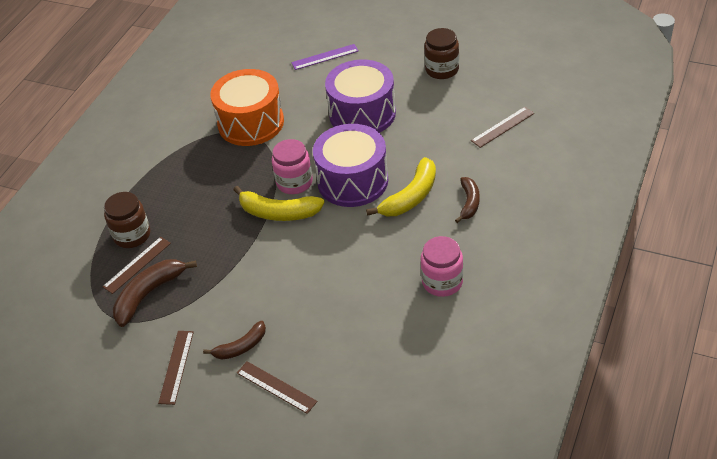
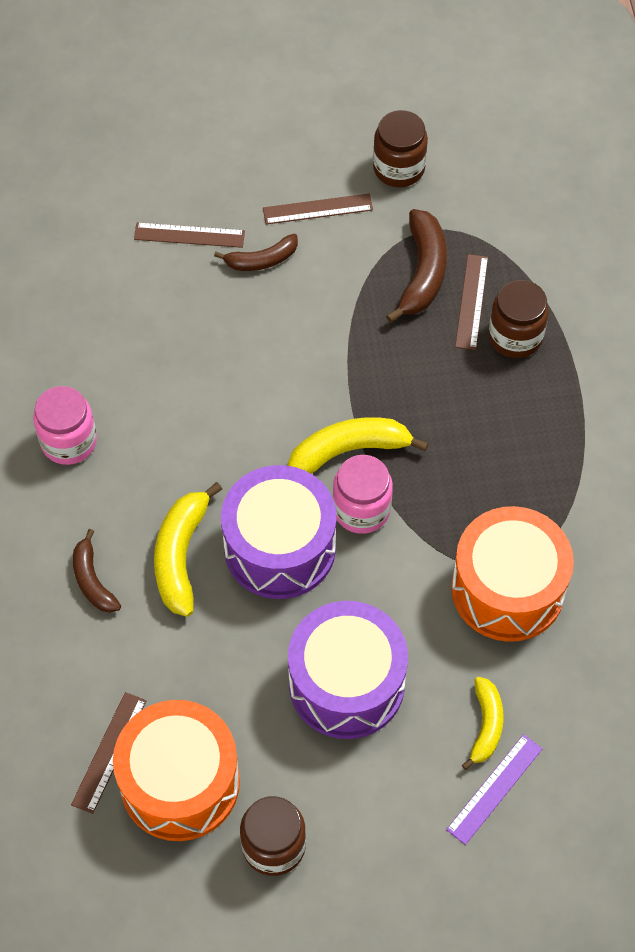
camera: 145 degrees right, 15 degrees up
brown ruler [158,331,194,405] -> brown ruler turned 75 degrees counterclockwise [263,194,373,225]
brown banana [203,321,266,360] -> brown banana turned 135 degrees counterclockwise [214,234,298,271]
none -> orange drum [113,700,240,841]
none -> brown jar [373,110,428,187]
none -> yellow banana [462,677,503,770]

